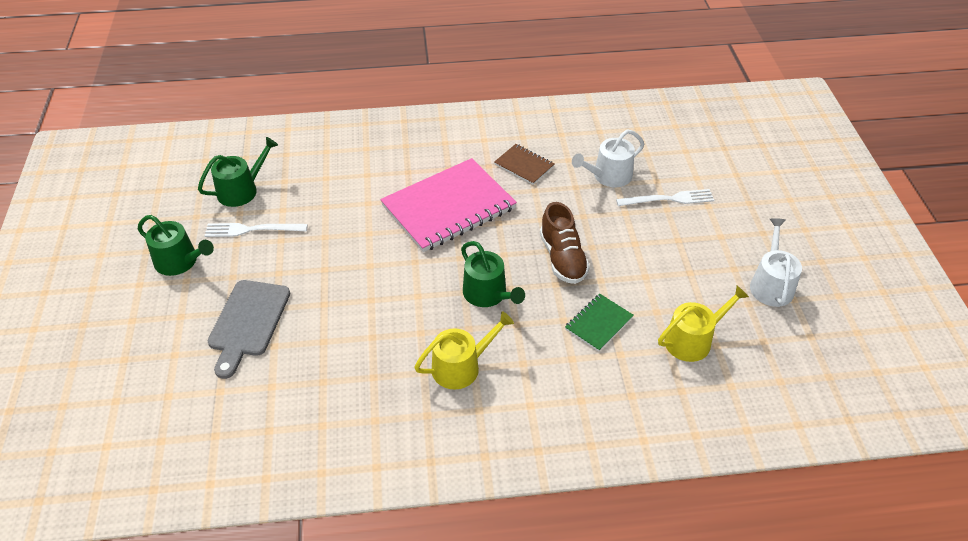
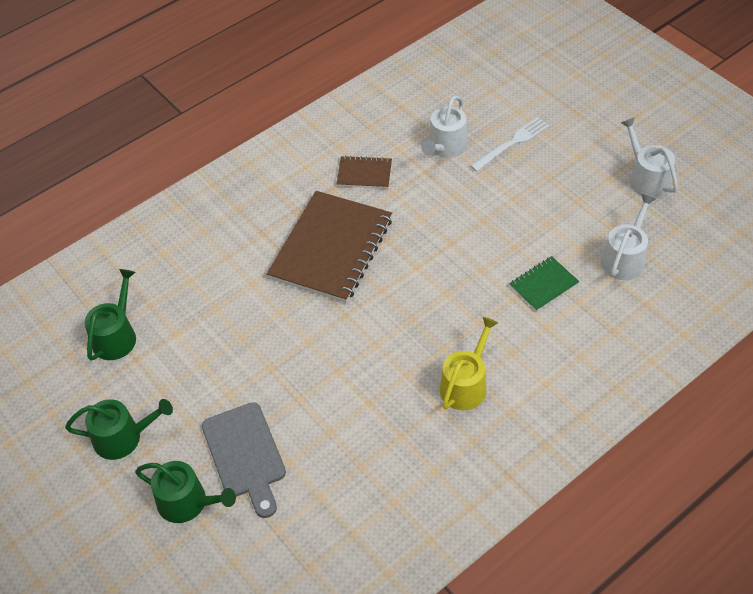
camera: 30 degrees left, 5 degrees up
white fork [205,223,308,237] -> none
pink notebook [380,158,517,252] -> brown notebook [267,191,392,303]
green watering can [461,241,525,307] -> green watering can moved to [135,461,236,523]
brown shoe [540,202,590,284] -> none
green notebook [565,294,634,352] -> green notebook turned 45 degrees clockwise [509,256,579,312]
yellow watering can [658,285,749,362] -> white watering can [601,194,656,280]

